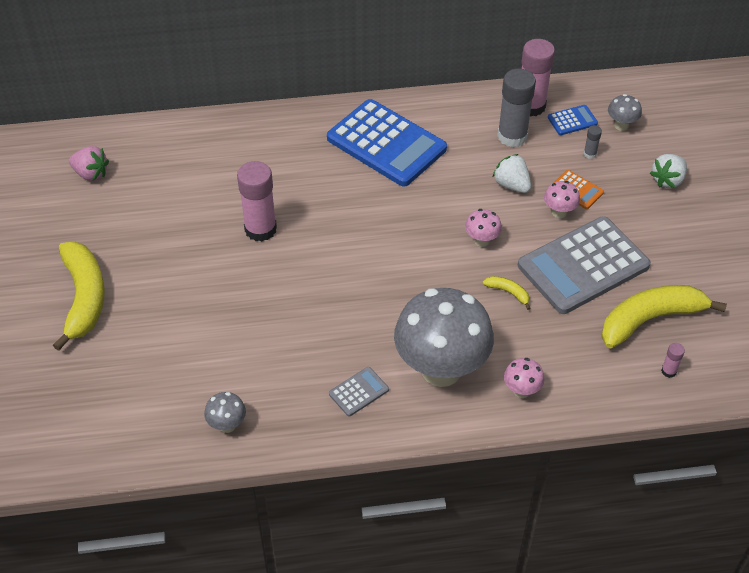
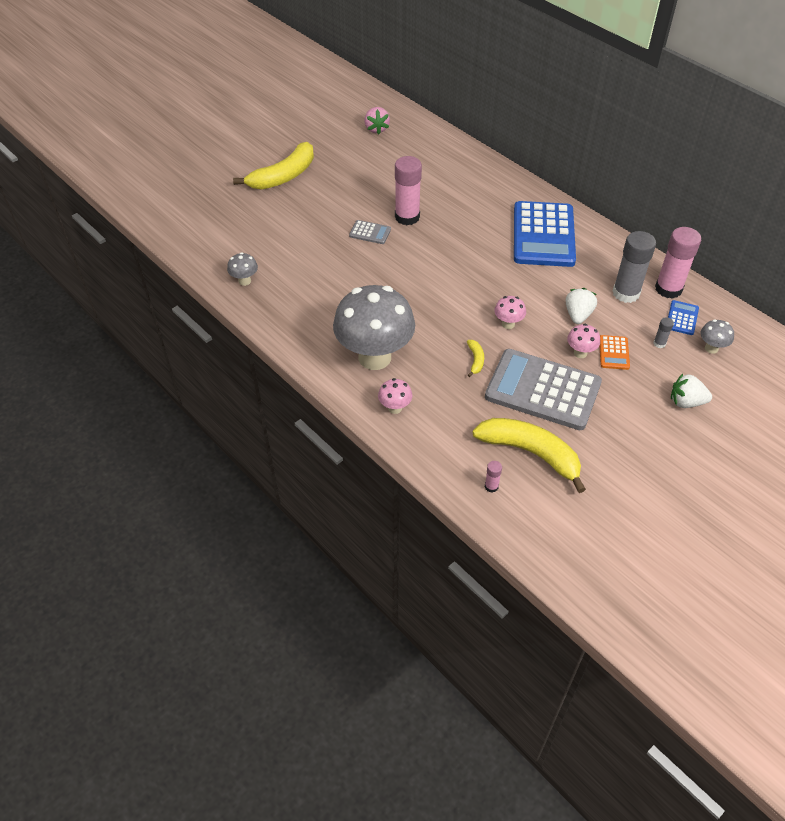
camera: 55 degrees right, 0 degrees up
grey calculator [329,367,389,417] -> grey calculator moved to [349,220,391,244]
blue calculator [548,105,598,135] -> blue calculator turned 105 degrees counterclockwise [668,300,699,335]

